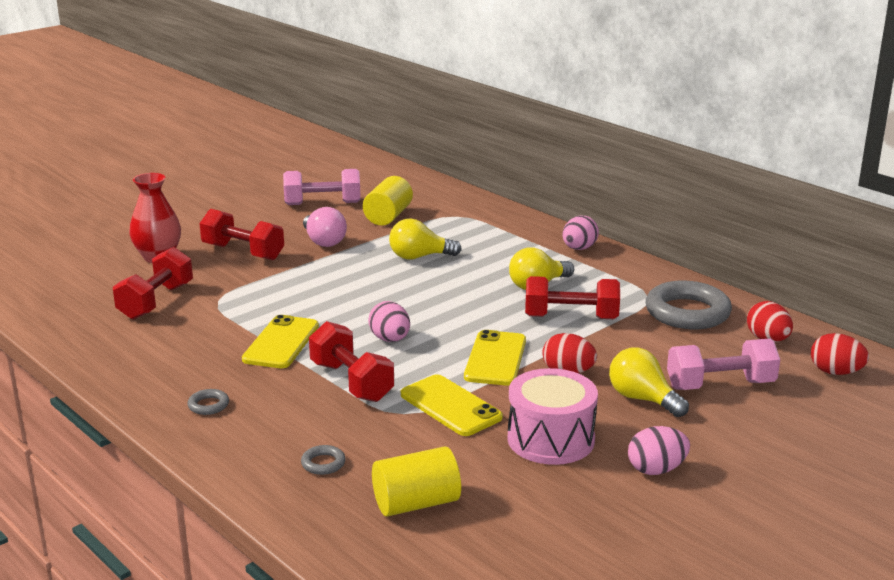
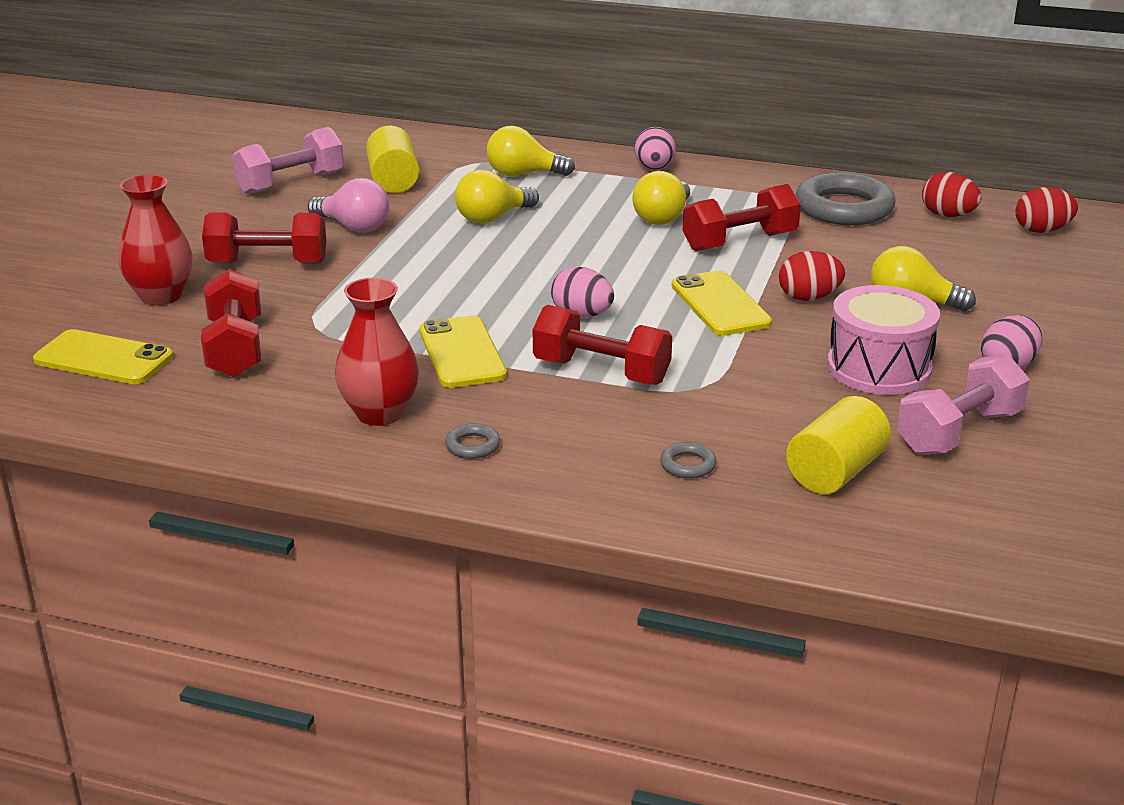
camera: 30 degrees left, 5 degrees up
yellow phone [401,374,503,436] -> yellow phone moved to [33,329,173,384]
pink dumbbell [667,339,780,390] -> pink dumbbell moved to [897,354,1030,455]
none -> red vase [335,278,419,426]
none -> yellow light bulb [486,126,575,176]

